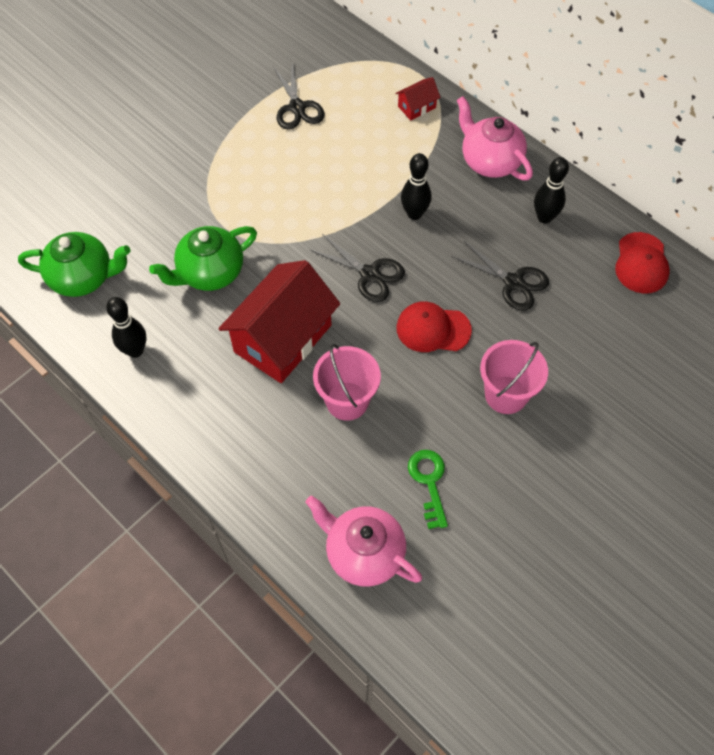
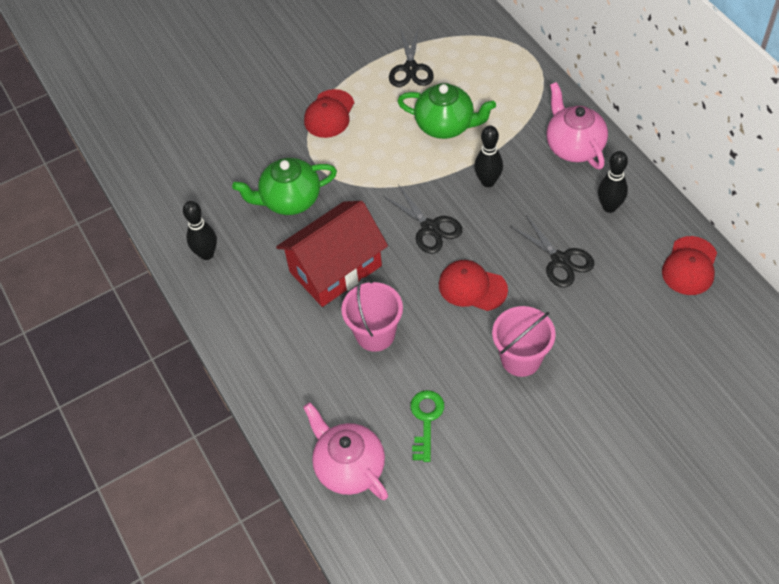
camera: 20 degrees right, 5 degrees down
green teapot [18,232,131,297] -> green teapot moved to [397,83,496,139]
red house [395,77,441,121] -> none
none -> red cap [304,89,354,138]

